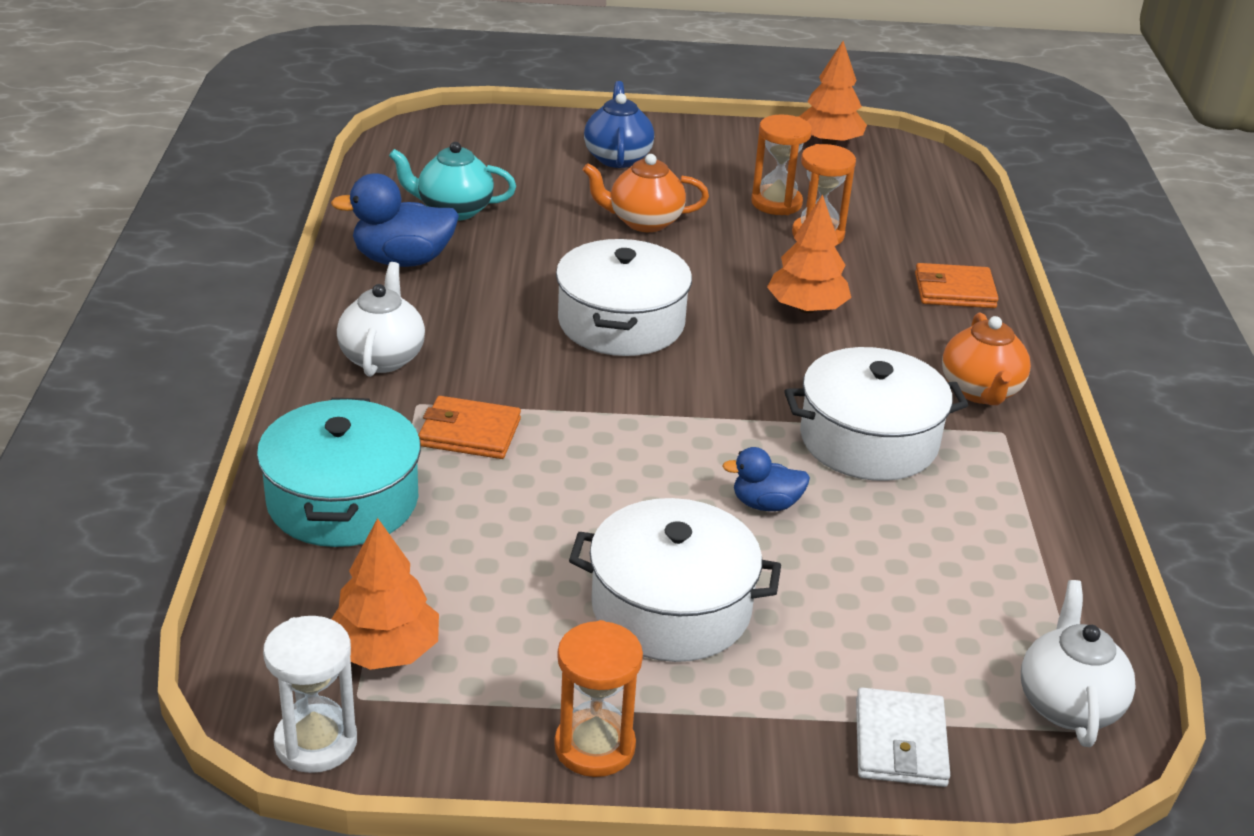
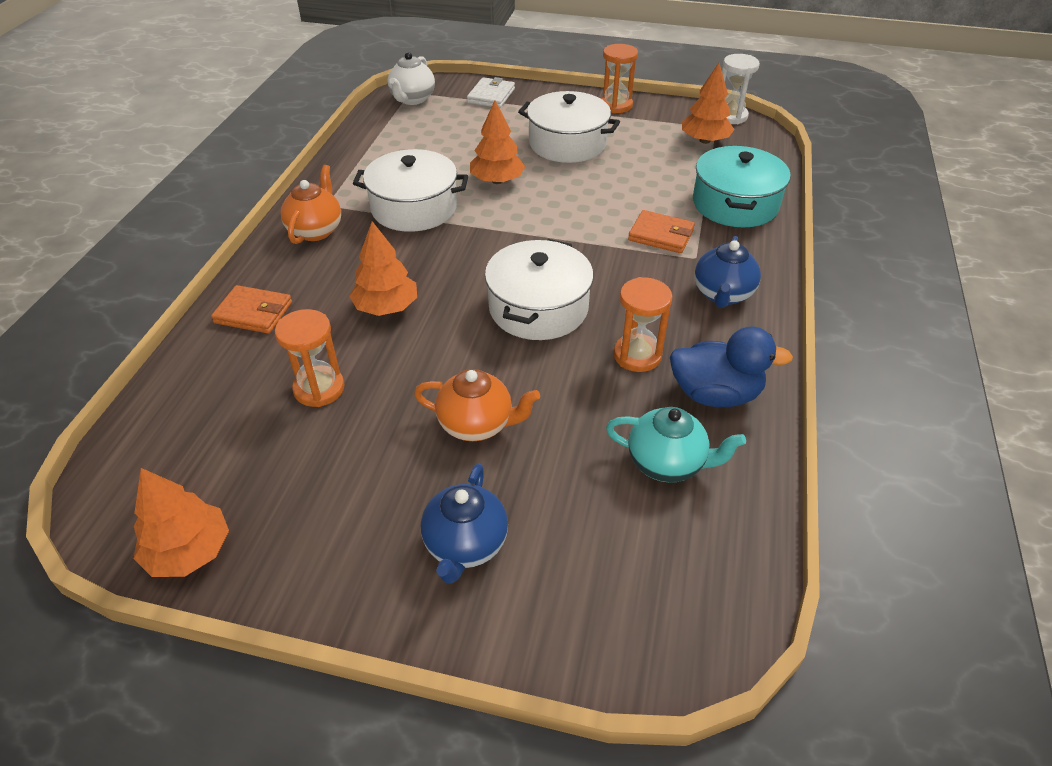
camera: 165 degrees left, 10 degrees up
white teapot [337,262,425,377] -> blue teapot [695,236,761,308]
blue duck [722,447,810,511] -> orange tree [470,100,525,184]
orange hourglass [751,114,812,215] -> orange hourglass moved to [613,277,672,372]

